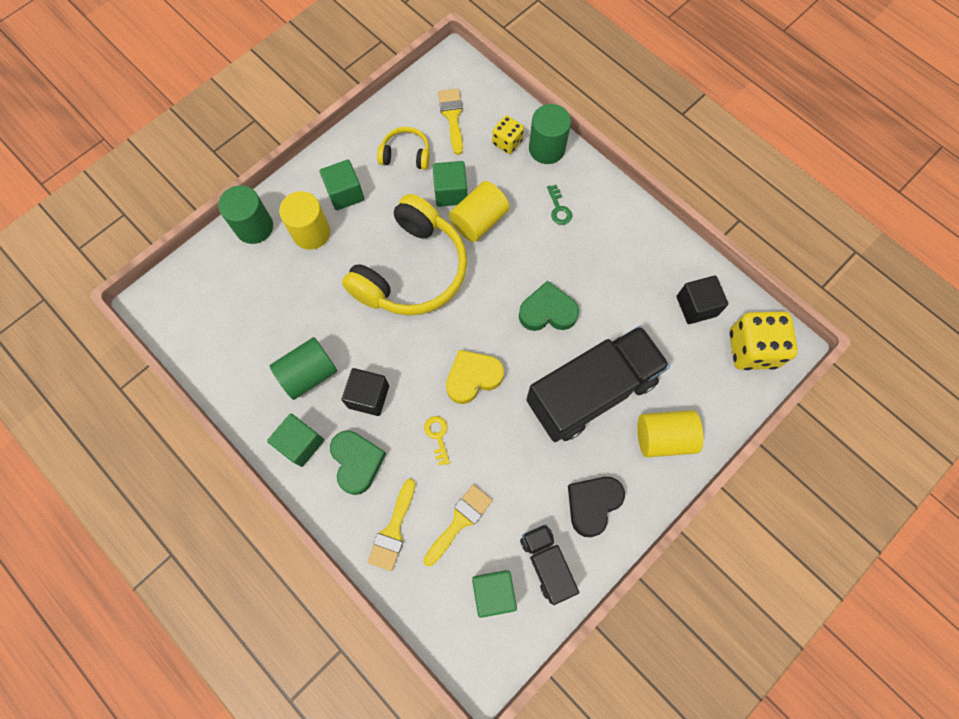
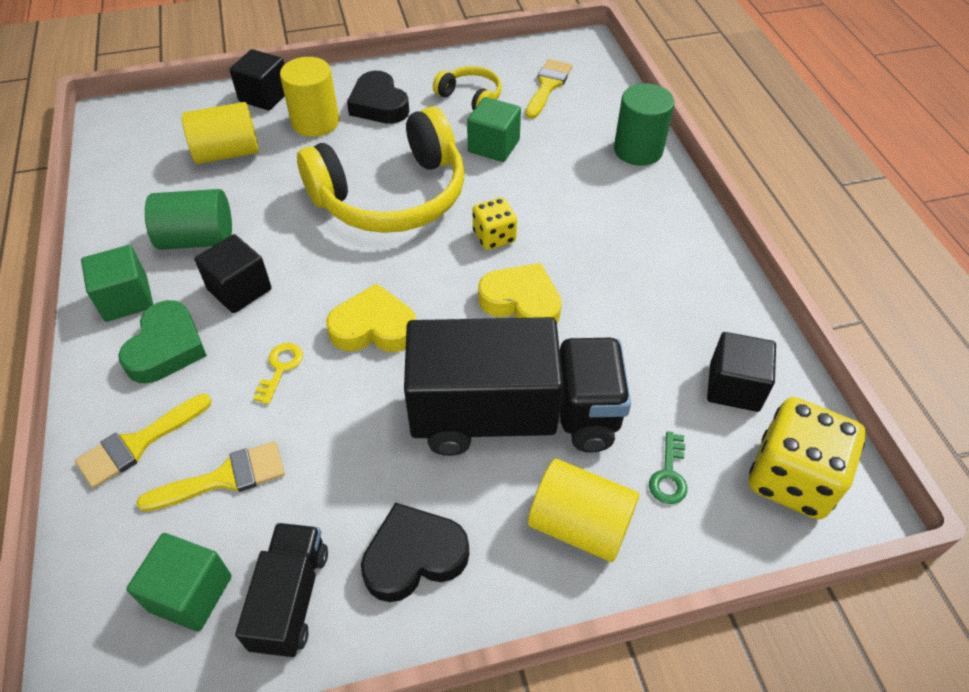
camera: 30 degrees right, 20 degrees down
green cylinder [218,185,273,244] -> black cube [230,49,285,110]
green cube [320,160,364,211] -> black heart [347,71,409,124]
yellow cylinder [449,181,510,242] -> yellow cylinder moved to [182,102,259,164]
yellow dice [492,115,524,154] -> yellow dice moved to [473,198,517,250]
green heart [519,281,579,331] -> yellow heart [478,263,562,323]
green key [547,185,572,225] -> green key moved to [649,431,687,504]

